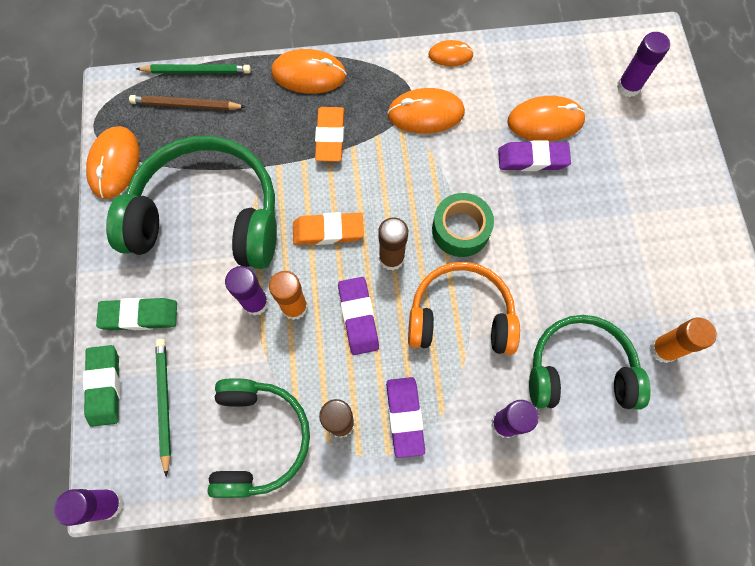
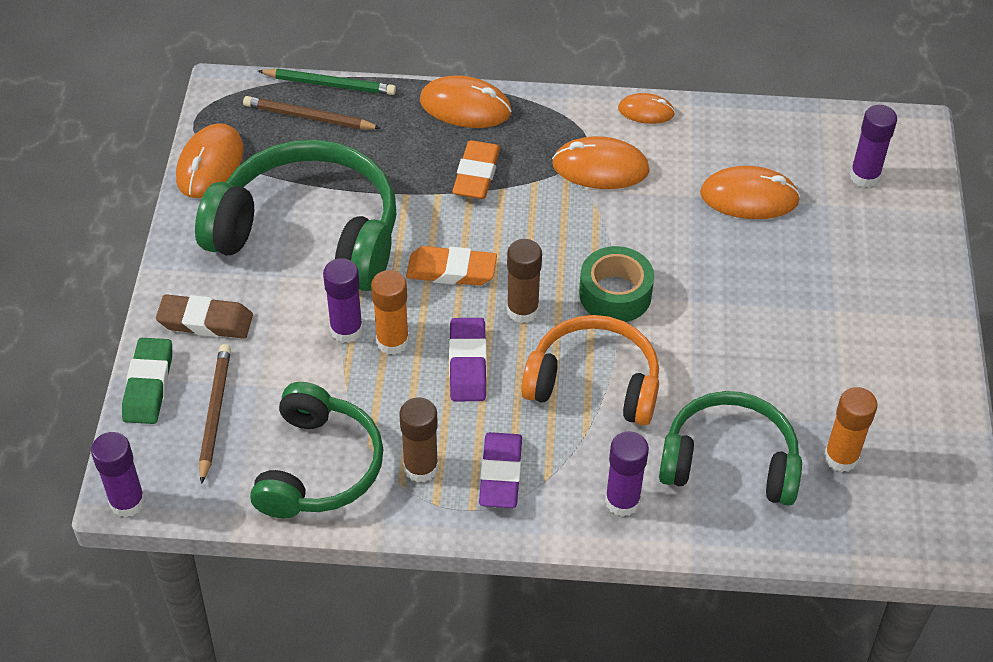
camera: 10 degrees right, 20 degrees down
green eraser [96,298,177,330] -> brown eraser [156,294,253,339]
green pencil [155,339,171,477] -> brown pencil [199,344,231,484]
purple eraser [498,140,571,171] -> none

